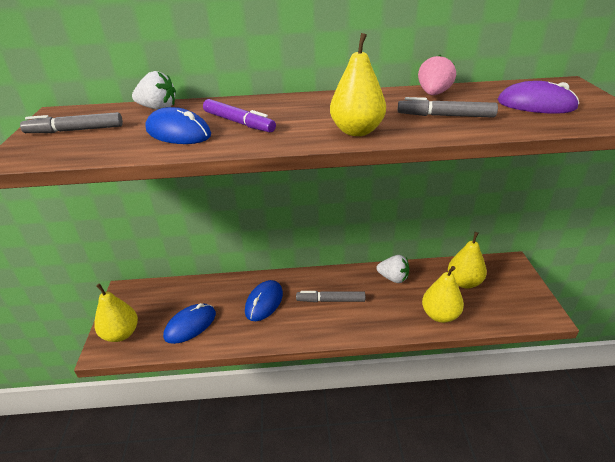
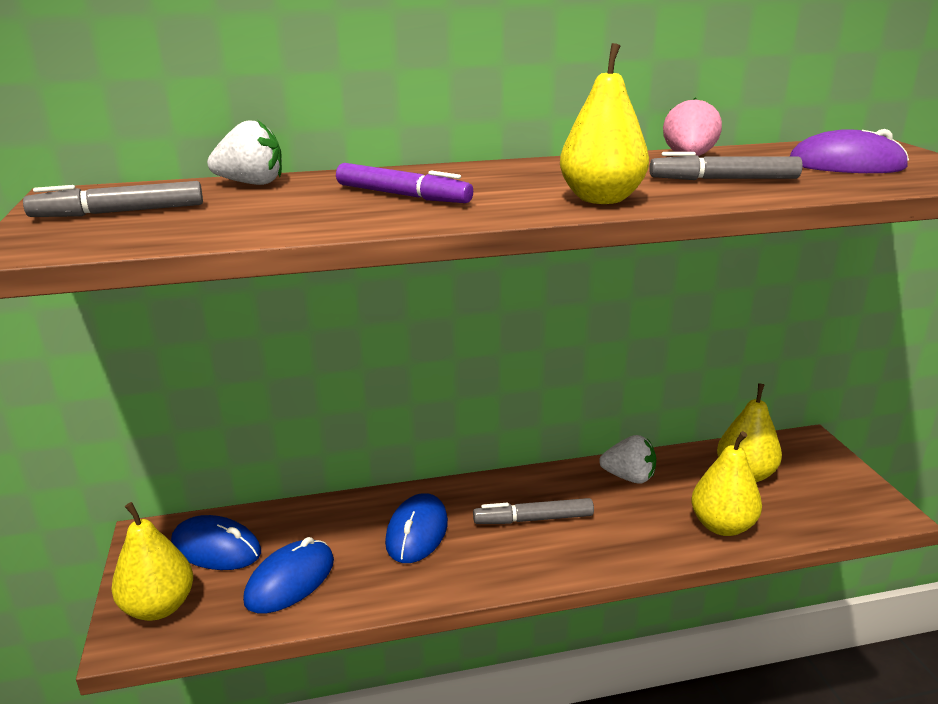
camera: 10 degrees left, 10 degrees down
blue mouse [145,107,211,144] -> blue mouse moved to [171,515,261,570]

